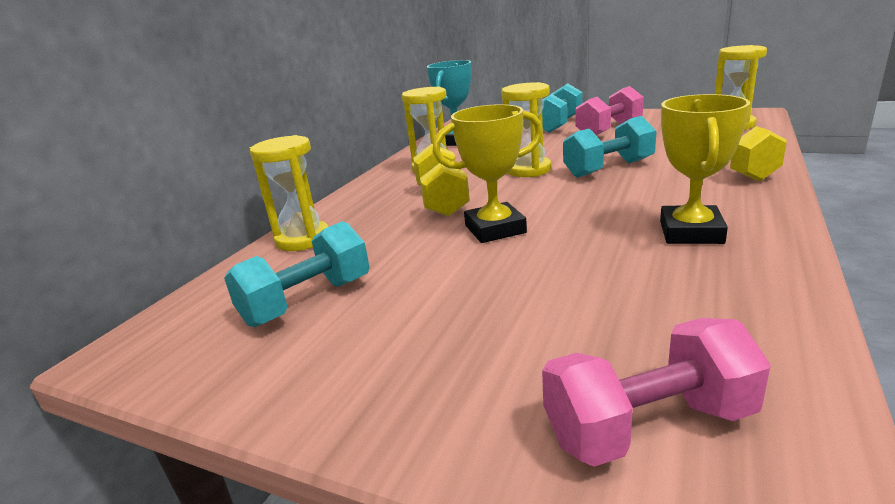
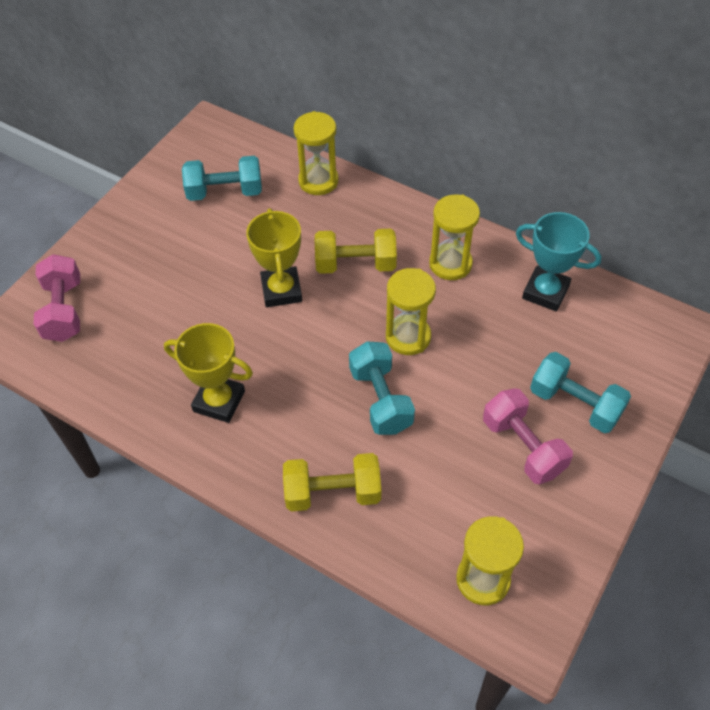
camera: 95 degrees right, 30 degrees up
turquoise dumbbell [224,221,370,327] -> turquoise dumbbell turned 60 degrees counterclockwise [182,156,262,201]

